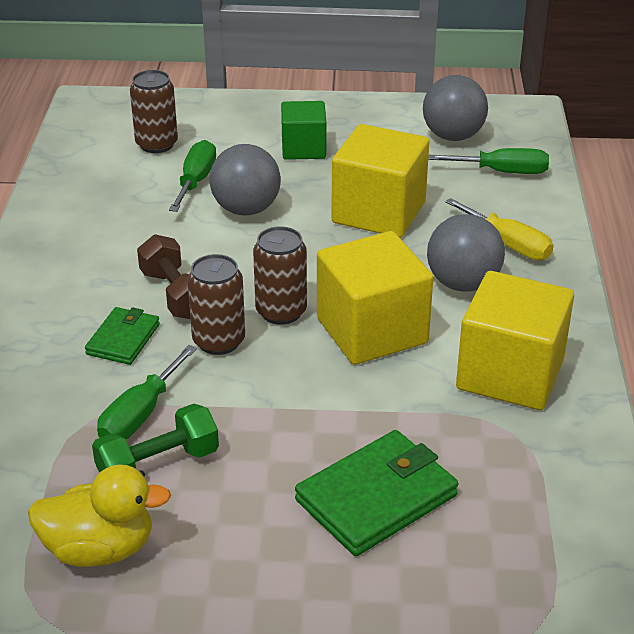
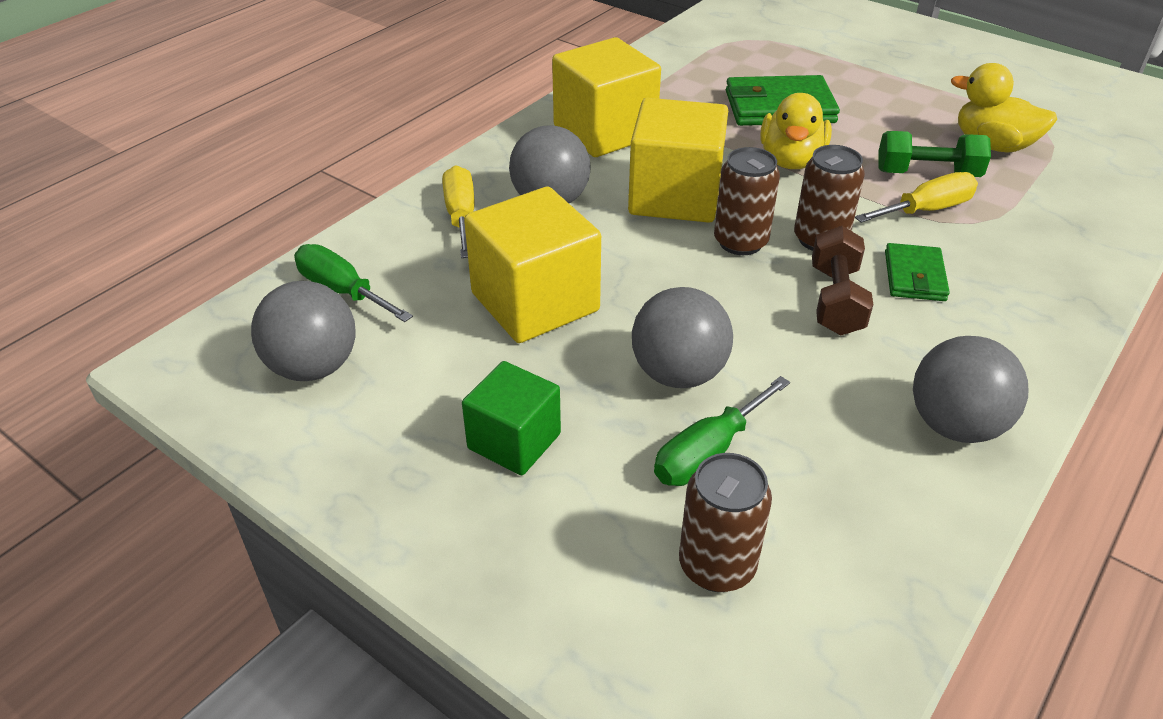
camera: 145 degrees left, 5 degrees up
green wallet [85,307,160,365] -> green wallet turned 45 degrees counterclockwise [885,243,950,301]
green screwdriver [97,345,197,439] -> yellow screwdriver [855,172,978,223]
none -> yellow duck [761,93,832,169]
none -> grey ball [913,336,1028,443]

